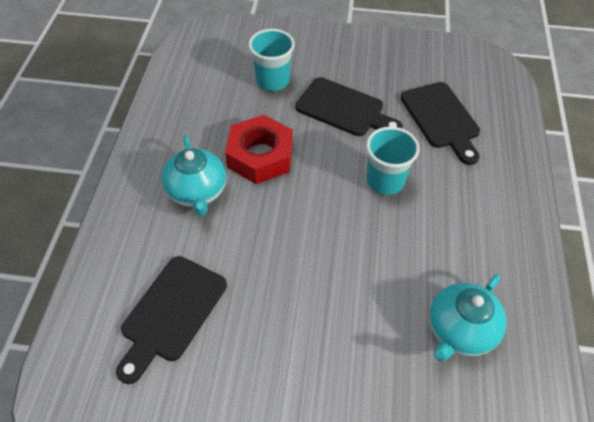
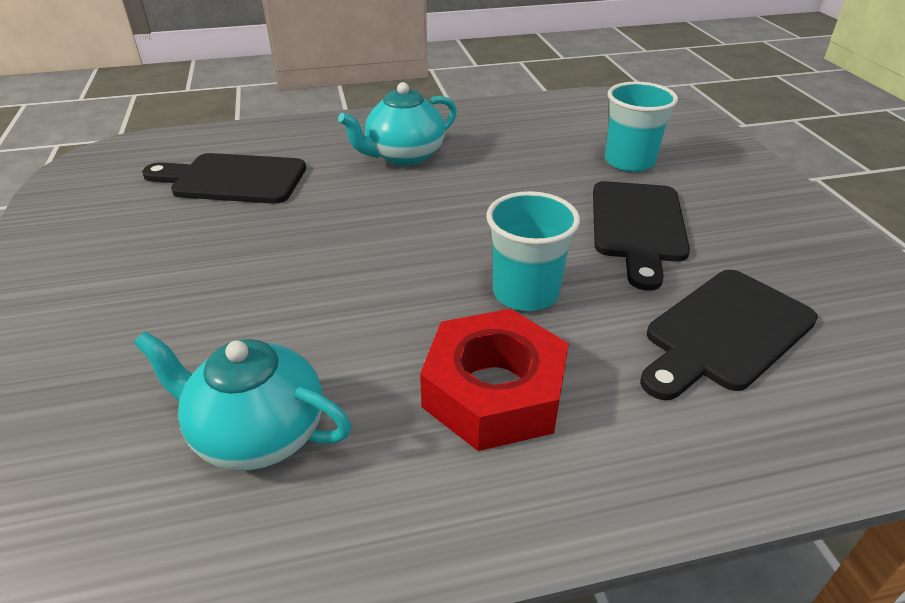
camera: 70 degrees right, 15 degrees down
red nut [225,115,293,184] -> red nut moved to [420,309,569,451]

